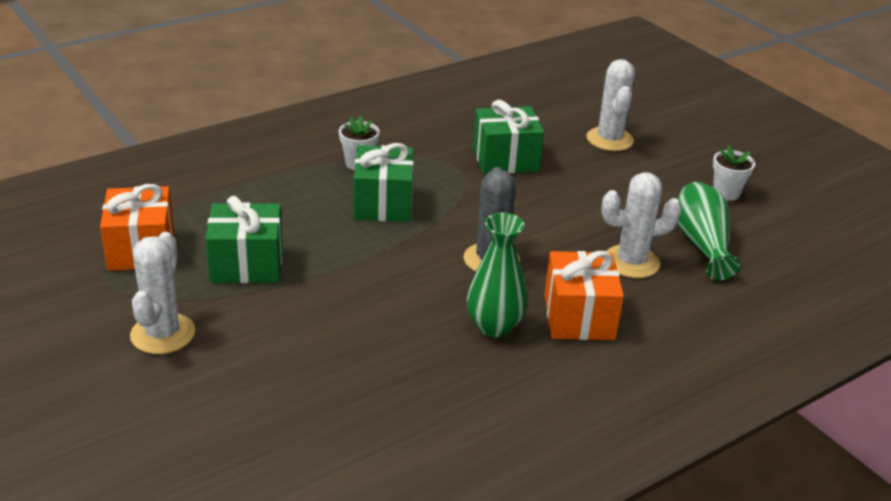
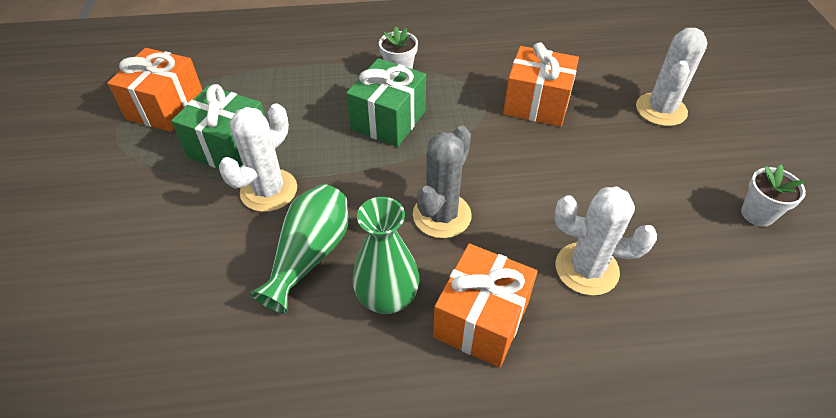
camera: 30 degrees right, 15 degrees up
white cactus [130,232,195,354] -> white cactus moved to [219,103,297,212]
green gift [473,100,544,174] -> orange gift [503,42,579,127]
green vase [677,182,741,281] -> green vase moved to [250,184,348,314]

